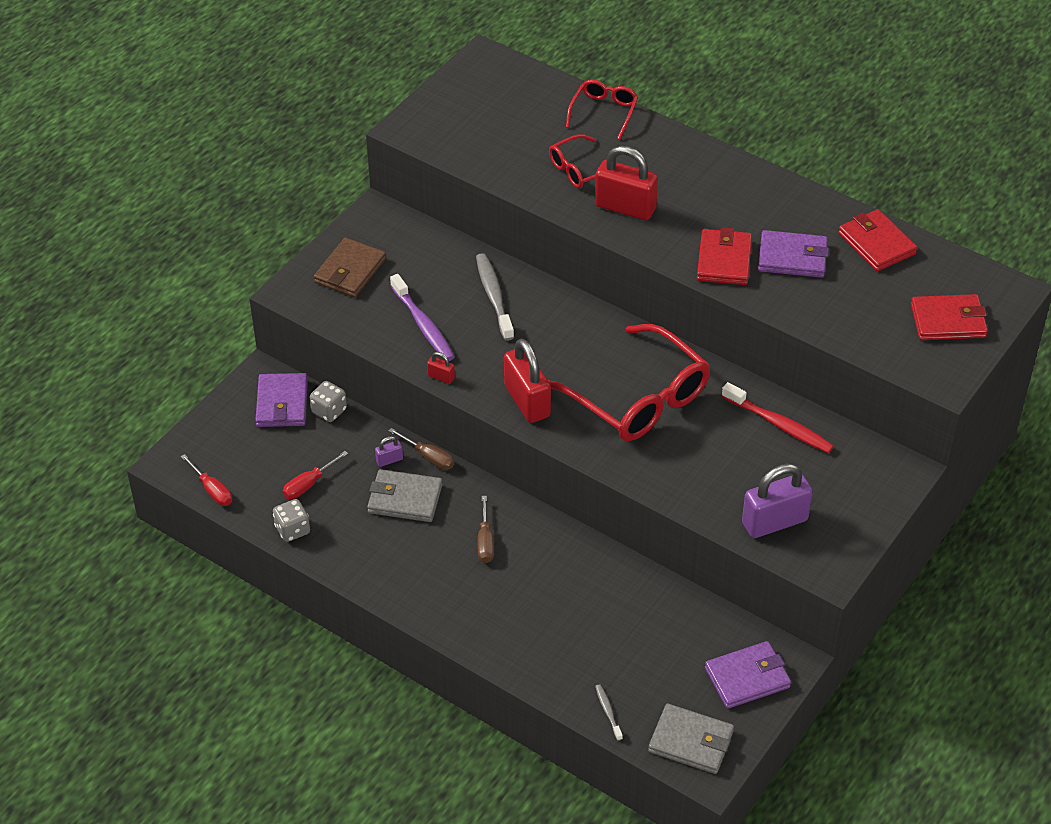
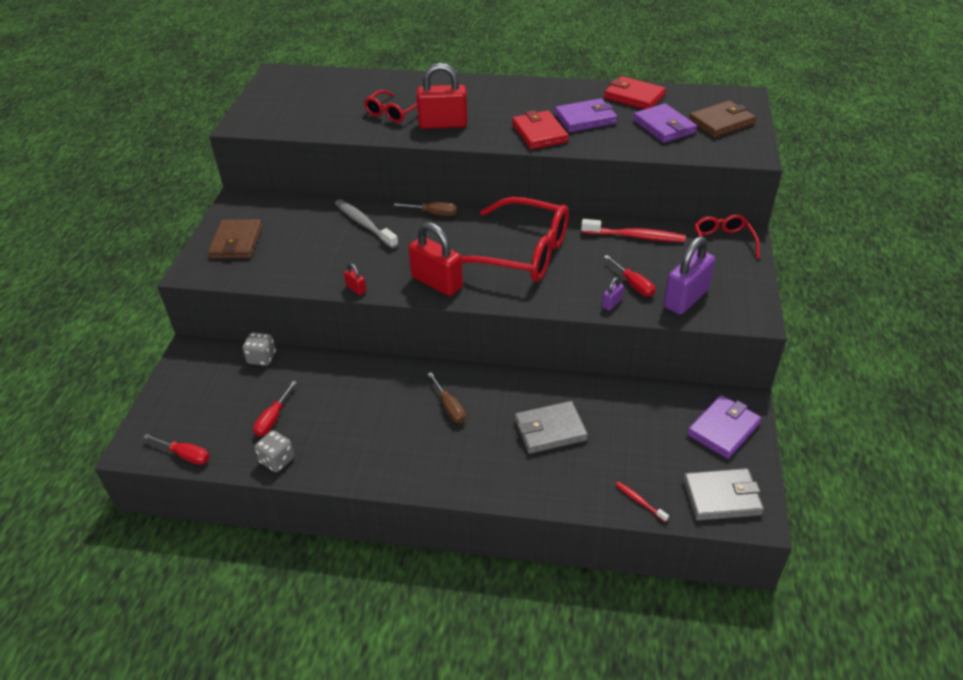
camera: 25 degrees left, 5 degrees down
purple wallet [255,373,308,427] -> purple wallet moved to [633,103,697,143]
grey wallet [367,469,442,522] -> grey wallet moved to [515,401,588,454]
purple padlock [375,436,403,467] -> purple padlock moved to [602,277,624,311]
brown screwdriver [389,428,455,470] -> brown screwdriver moved to [394,202,457,216]
purple toothbrush [390,274,455,361] -> none
red padlock [427,352,455,384] -> red padlock turned 45 degrees clockwise [344,263,366,295]
red glasses [566,79,638,140] -> red glasses moved to [695,214,760,259]
grey toothbrush [595,684,623,741] -> red toothbrush [615,481,669,522]
red wallet [911,294,988,340] -> brown wallet [689,101,756,138]
none -> red screwdriver [604,255,655,297]

